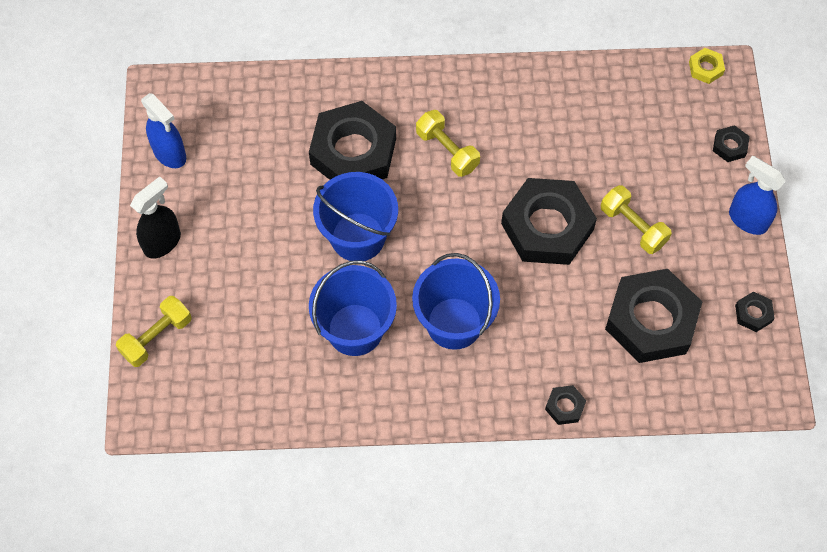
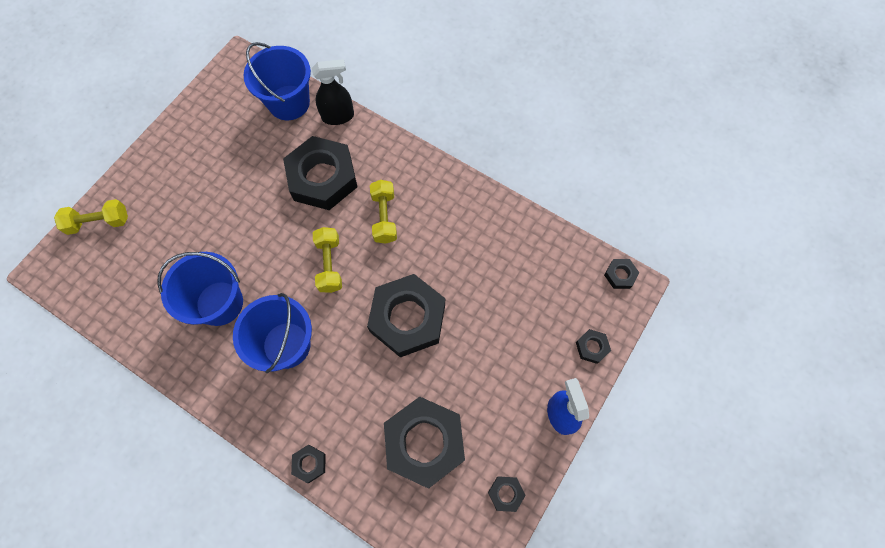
camera: 35 degrees right, 5 degrees up
black spray bottle [130,176,181,259] -> black spray bottle moved to [312,59,354,125]
blue spray bottle [141,93,186,168] -> none
blue bucket [313,172,398,261] -> blue bucket moved to [244,42,311,120]
yellow dumbbell [601,185,672,254] -> yellow dumbbell moved to [313,227,342,293]
yellow nut [689,48,725,84] -> black nut [604,259,639,289]

